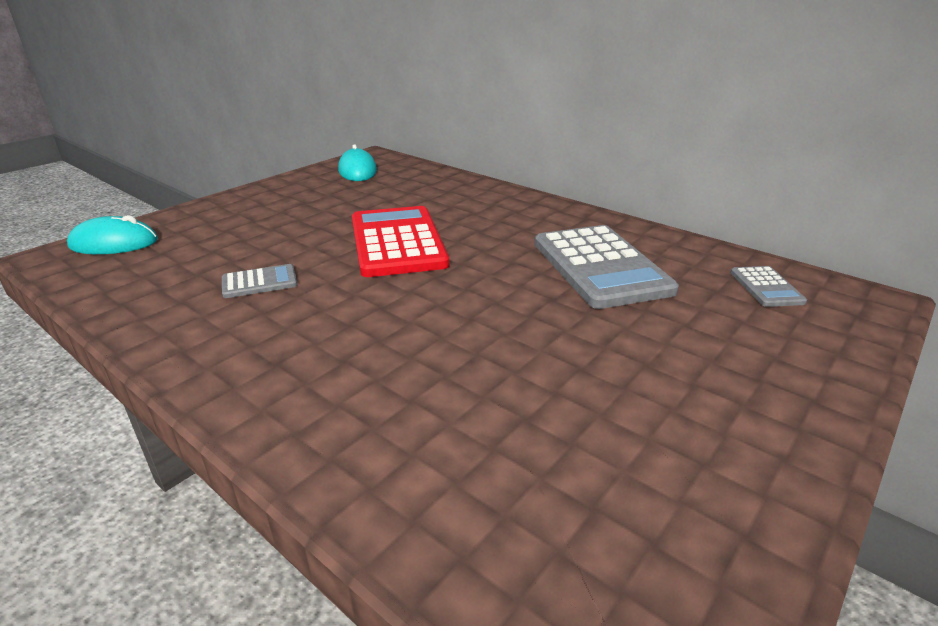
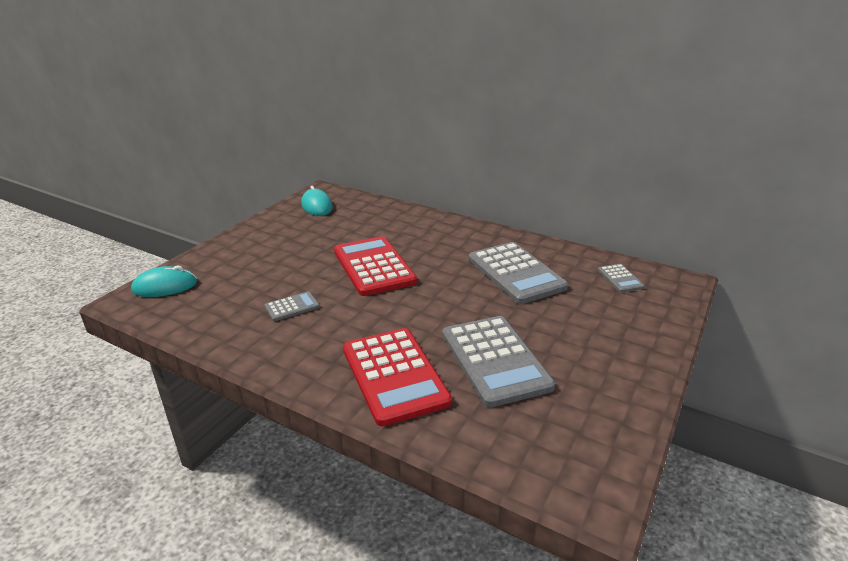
camera: 10 degrees left, 0 degrees up
none -> red calculator [343,328,452,427]
none -> grey calculator [442,316,555,408]

